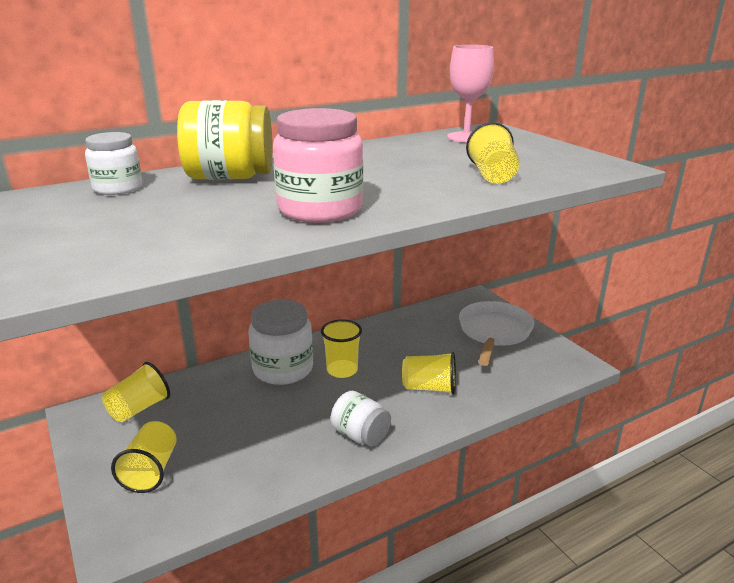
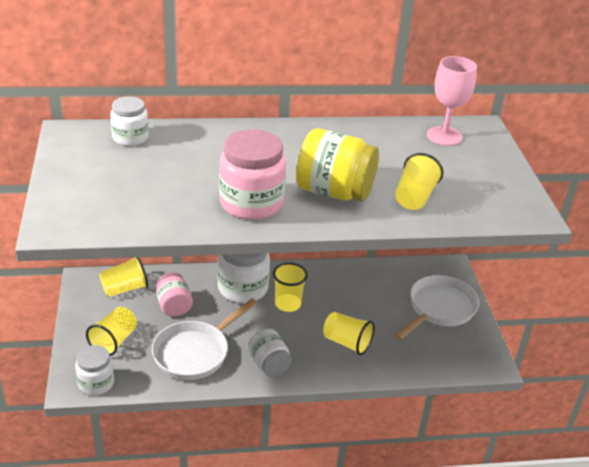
camera: 20 degrees right, 10 degrees up
yellow jar [177,100,273,180] -> yellow jar moved to [296,128,379,201]
none -> white jar [75,345,114,395]
none -> white pan [152,298,258,380]
none -> pink jar [156,272,193,317]

